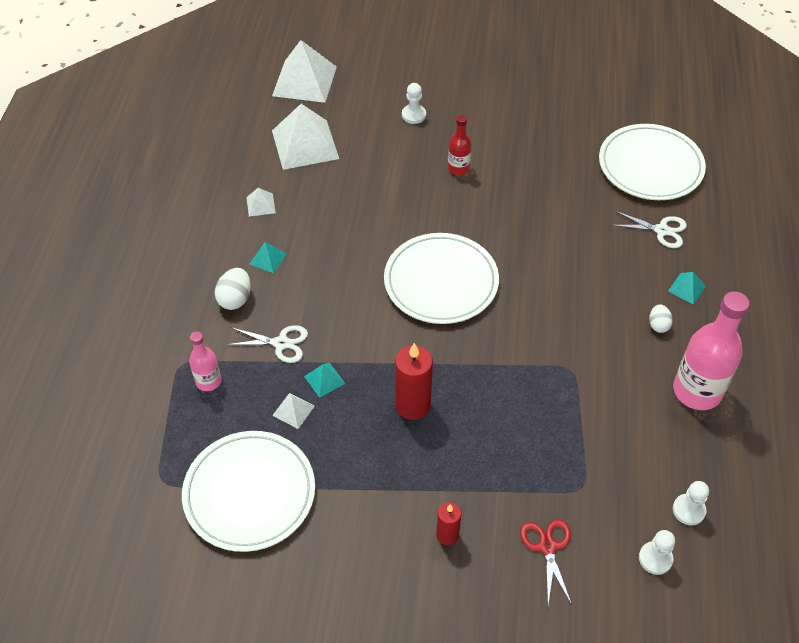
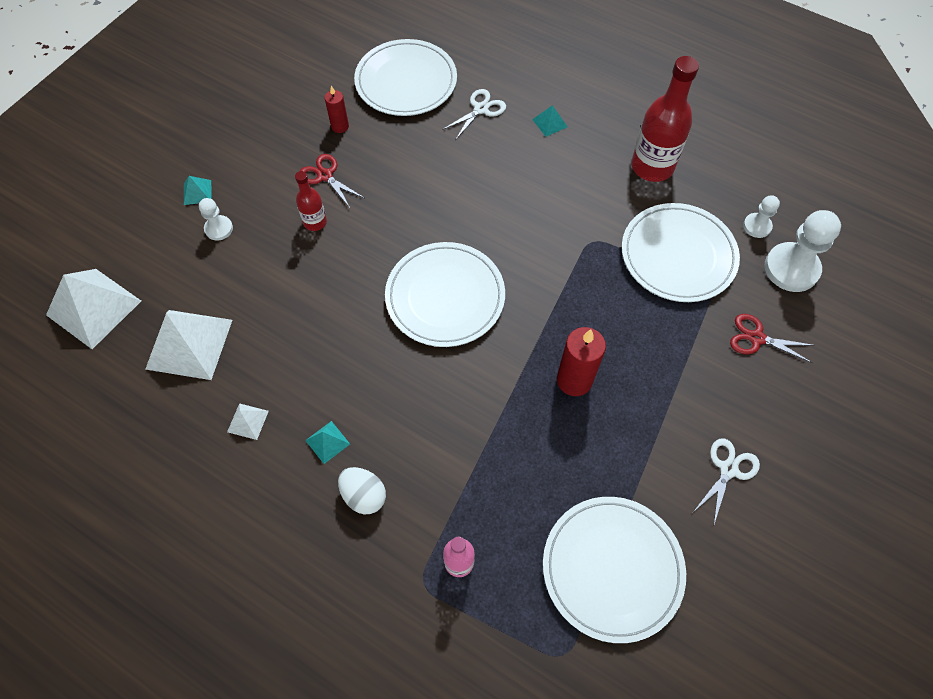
camera: 65 degrees left, 10 degrees up
white scissors [226,325,308,363] -> white scissors moved to [693,438,760,524]
white pyramid [272,393,315,429] -> none
turquoise pyramid [304,363,346,398] -> turquoise pyramid moved to [184,176,211,205]
red candle [436,502,461,545] -> red candle moved to [325,86,349,133]
white pawn [639,530,675,575] -> white pawn [764,210,841,292], size x1.88
white egg [649,304,673,333] -> none
pink bottle [673,291,750,410] -> red bottle [631,56,699,182]
none -> red scissors [300,154,364,208]
none -> white plate [622,203,740,302]

